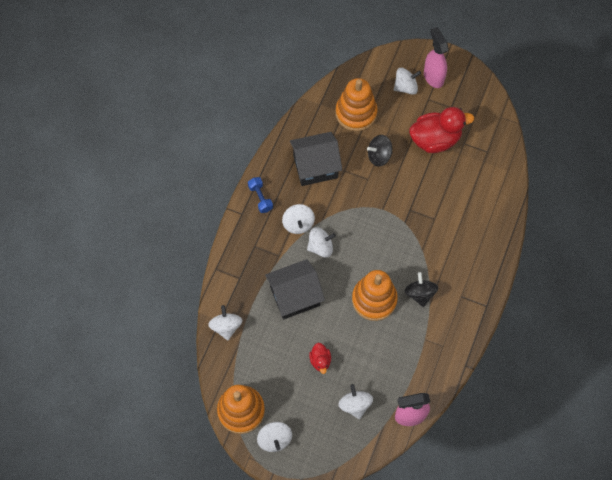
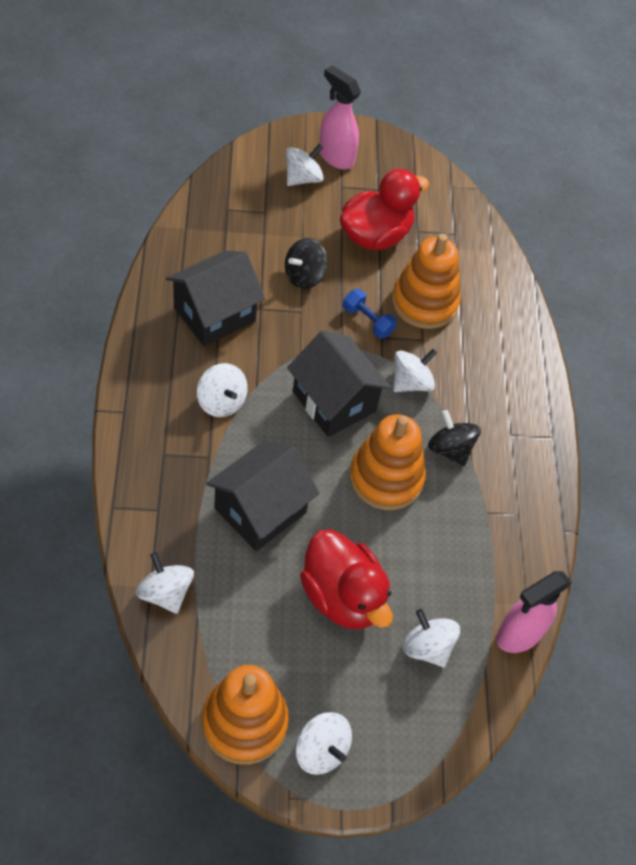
camera: 30 degrees left, 10 degrees down
blue dumbbell [248,177,273,213] -> blue dumbbell moved to [343,289,397,339]
white spinning top [307,227,336,257] -> white spinning top moved to [393,349,437,392]
red duck [309,343,331,374] -> red duck [300,529,393,629], size x2.10
orange stacking toy [335,78,378,131] -> orange stacking toy moved to [392,234,461,329]
none -> black house [287,331,391,437]

